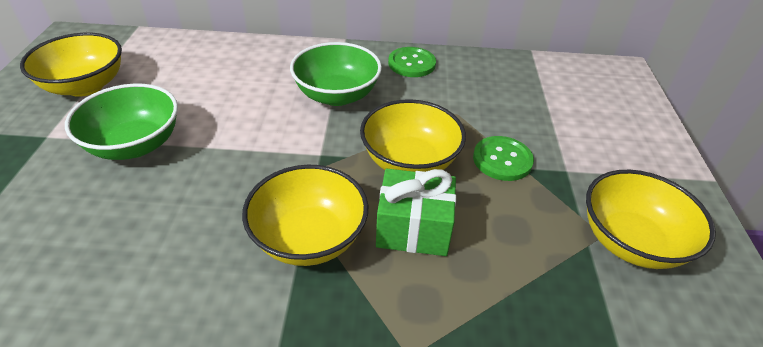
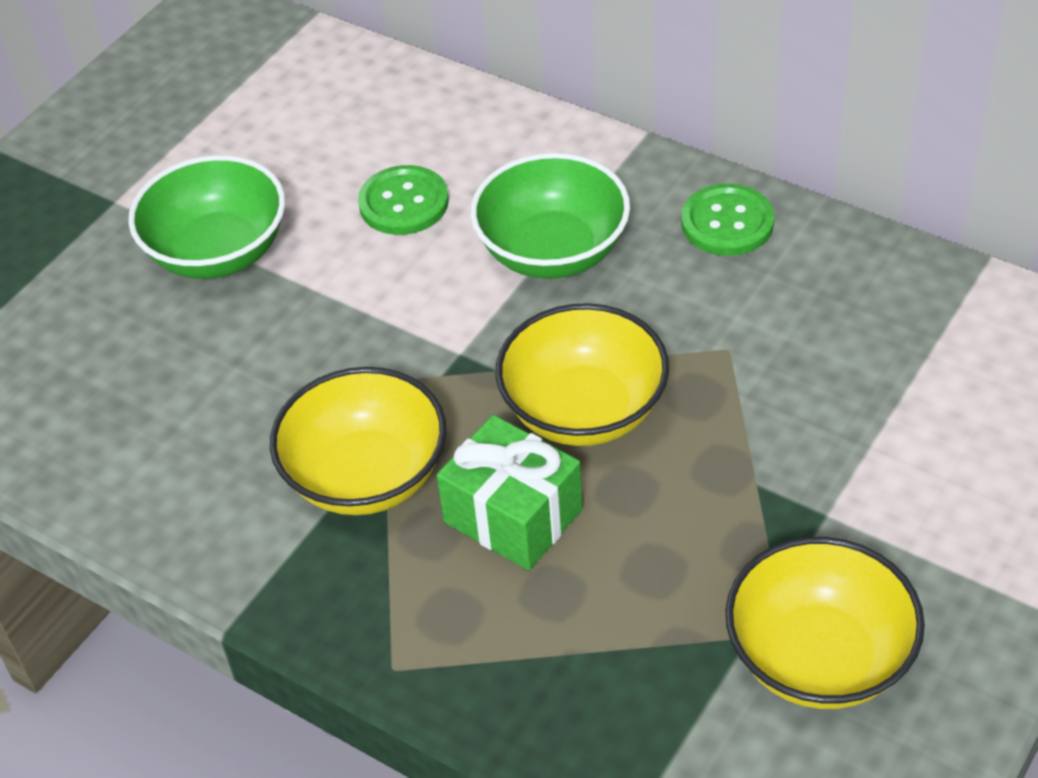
camera: 35 degrees right, 5 degrees up
yellow bowl [20,33,122,97] -> none
green button [473,136,534,181] -> green button moved to [358,165,449,235]

